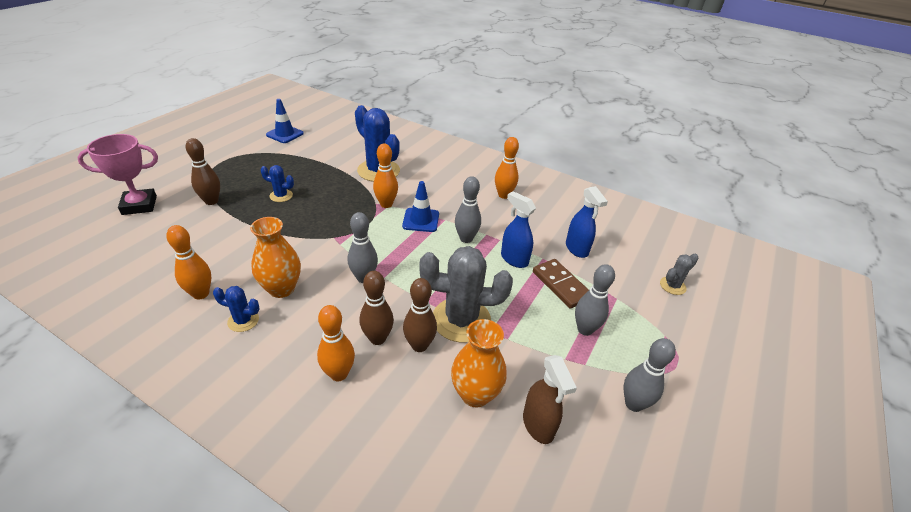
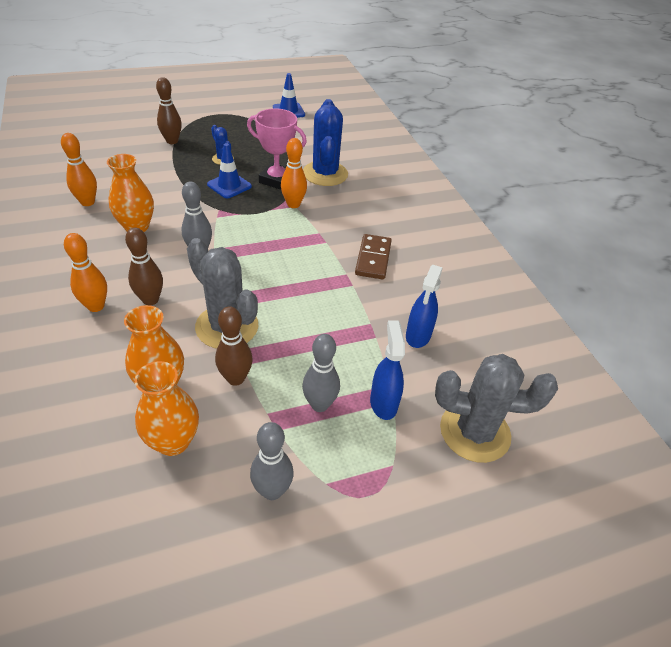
camera: 40 degrees right, 5 degrees up
pink trophy [77,134,158,215] -> pink trophy moved to [247,109,307,190]
blue cactus [213,286,259,332] -> none
blue traffic cone [402,181,439,232] -> blue traffic cone moved to [207,143,252,198]
brown bowling pin [403,278,437,352] -> brown bowling pin moved to [215,306,253,386]
grey bowling pin [455,176,481,243] -> none
orange bowling pin [495,137,519,199] -> none
blue spray bottle [501,191,536,268] -> blue spray bottle moved to [370,321,405,420]
brown spray bottle [523,355,577,444] -> orange vase [135,361,199,456]
brown domino [533,259,589,309] -> brown domino moved to [355,234,392,279]
grey cactus [660,254,699,295] -> grey cactus [435,354,558,463], size x2.07

